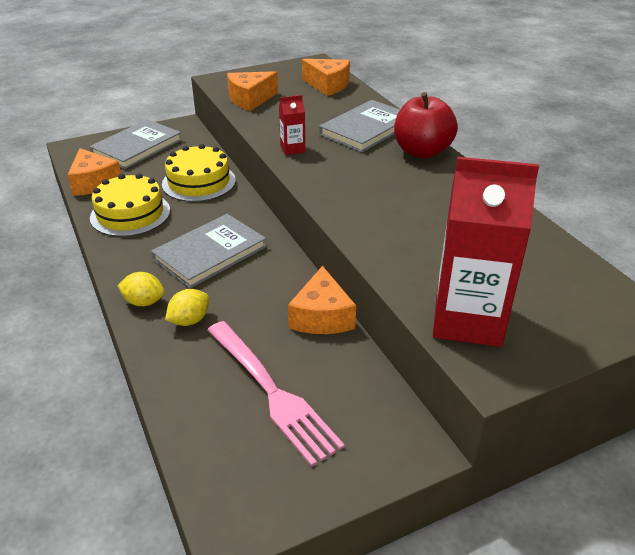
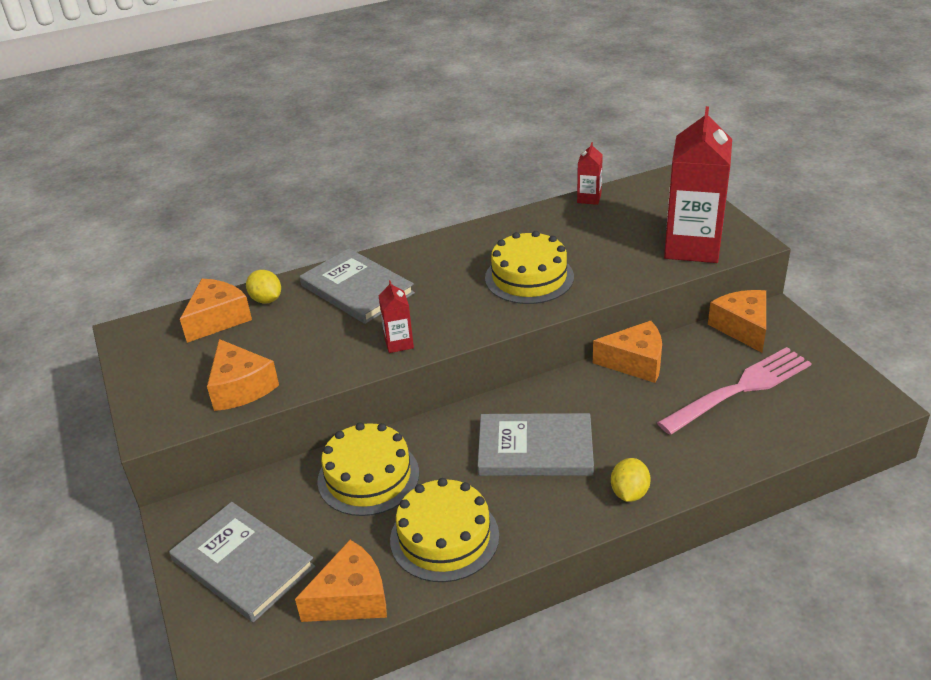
camera: 85 degrees left, 0 degrees up
grey book [151,214,267,288] -> grey book turned 45 degrees counterclockwise [478,413,594,476]
yellow lemon [165,289,209,326] -> yellow lemon moved to [246,270,281,304]
red apple [394,92,458,158] -> none
none -> yellow cake [485,231,574,304]
none -> red carton [577,142,603,205]
none -> orange cheese [708,290,766,353]

